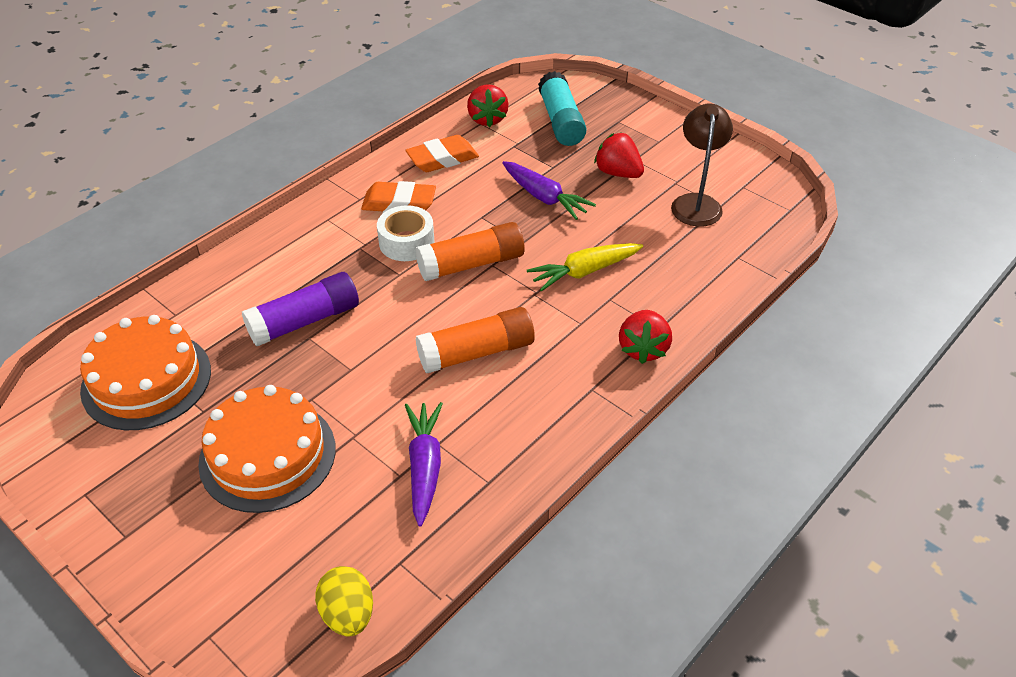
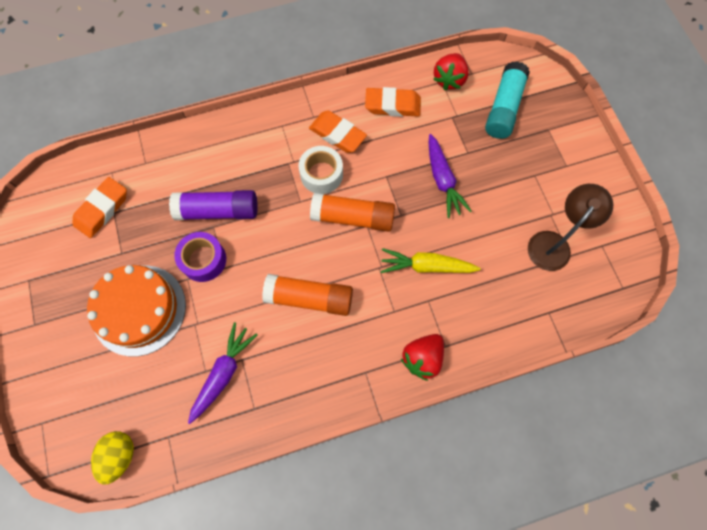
camera: 30 degrees right, 25 degrees up
orange cake [80,315,211,430] -> orange eraser [72,177,127,238]
red strawberry [594,133,644,178] -> none
none -> purple tape [174,232,226,282]

